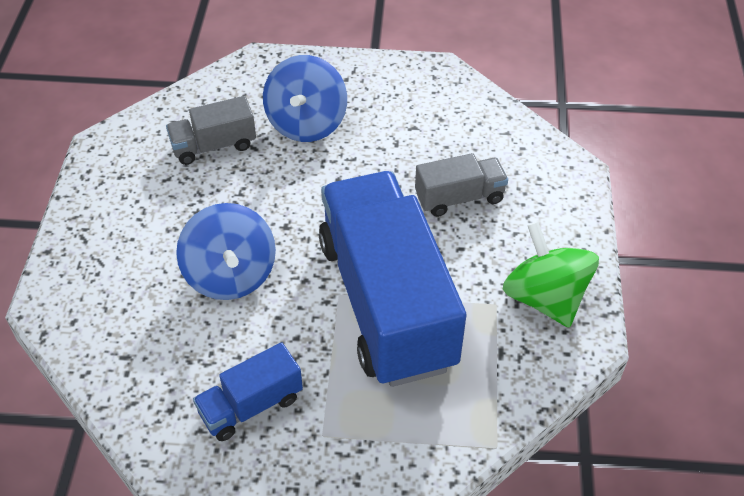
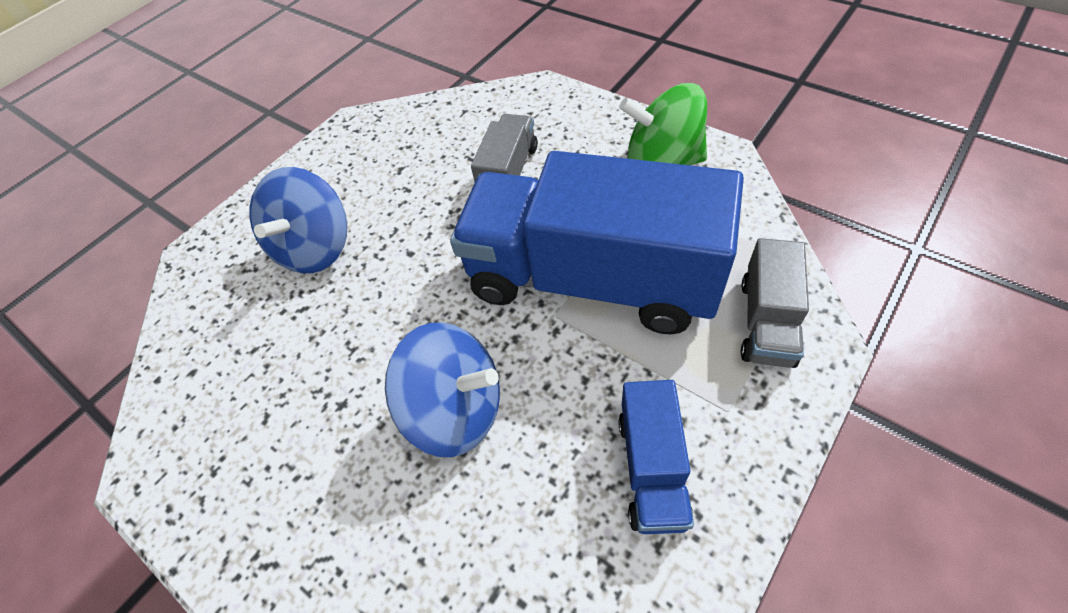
camera: 50 degrees left, 5 degrees up
grey truck [166,96,256,165] -> grey truck moved to [741,238,809,368]
blue spinning top [263,55,347,142] -> blue spinning top turned 60 degrees clockwise [249,167,348,273]

